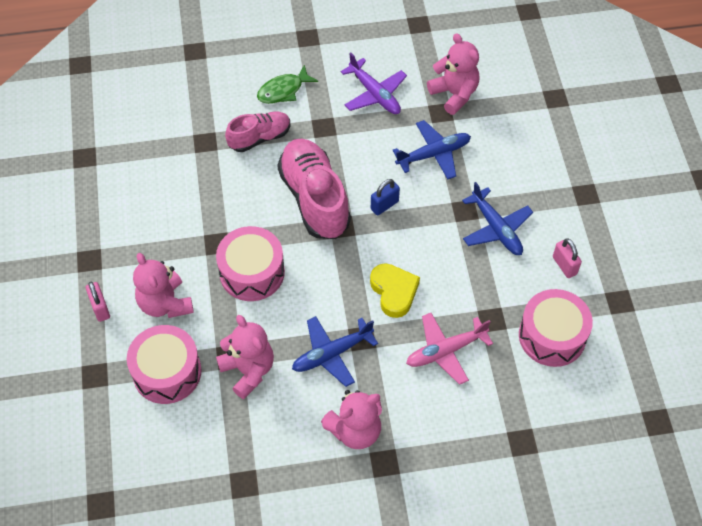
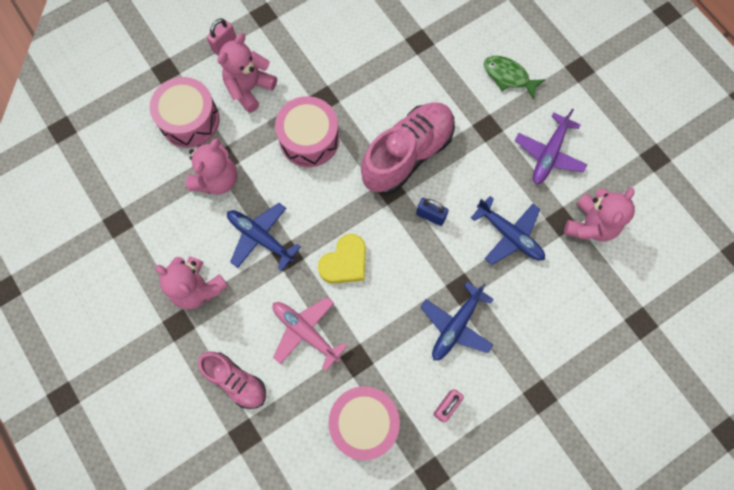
camera: 65 degrees right, 15 degrees up
pink shoe [225,111,291,152] -> pink shoe moved to [198,352,266,409]

